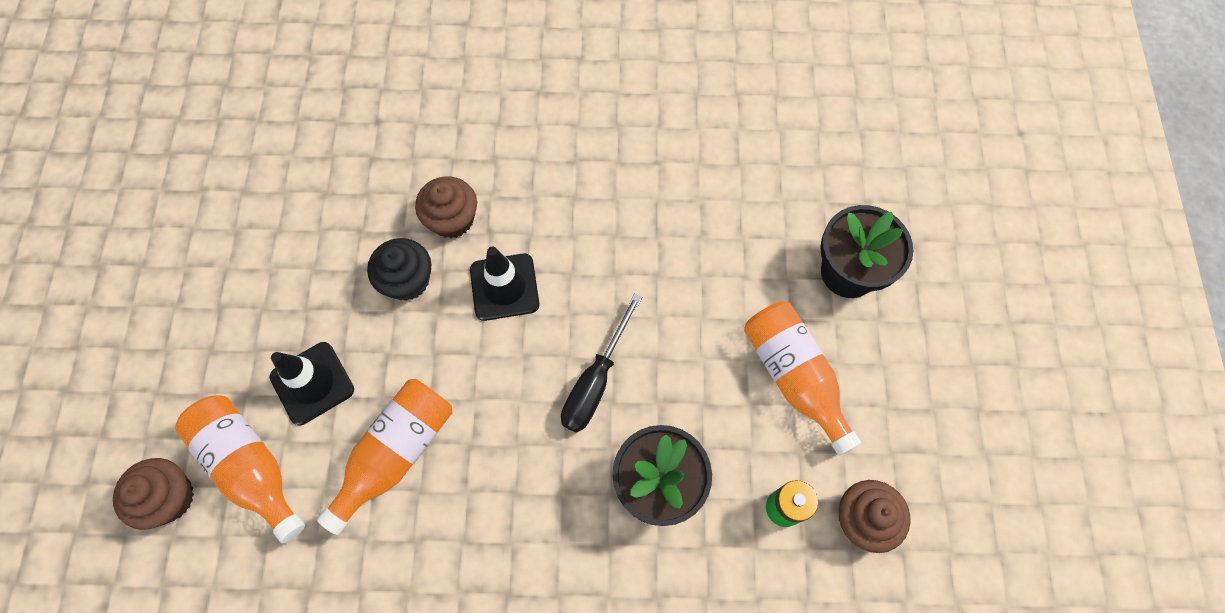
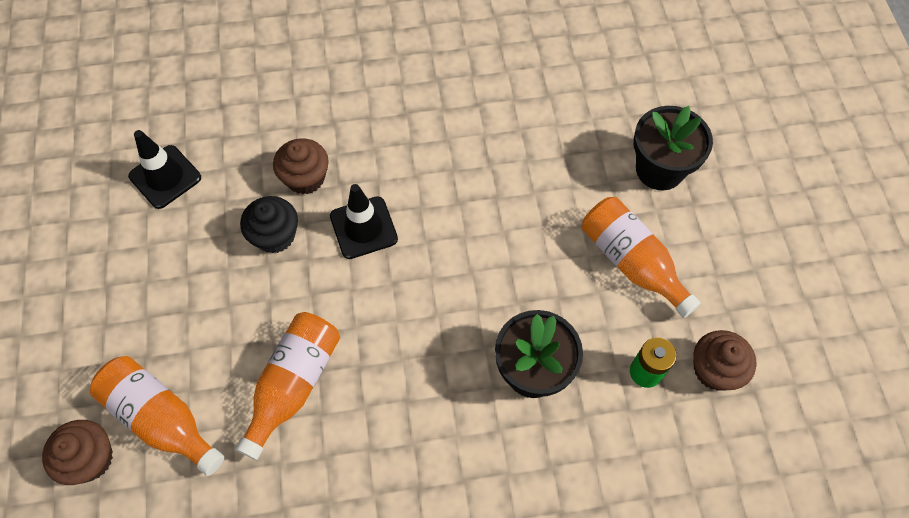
camera: 10 degrees left, 5 degrees down
black traffic cone [269,342,354,425] -> black traffic cone moved to [128,130,201,209]
black screwdriver [561,293,642,433] -> none

